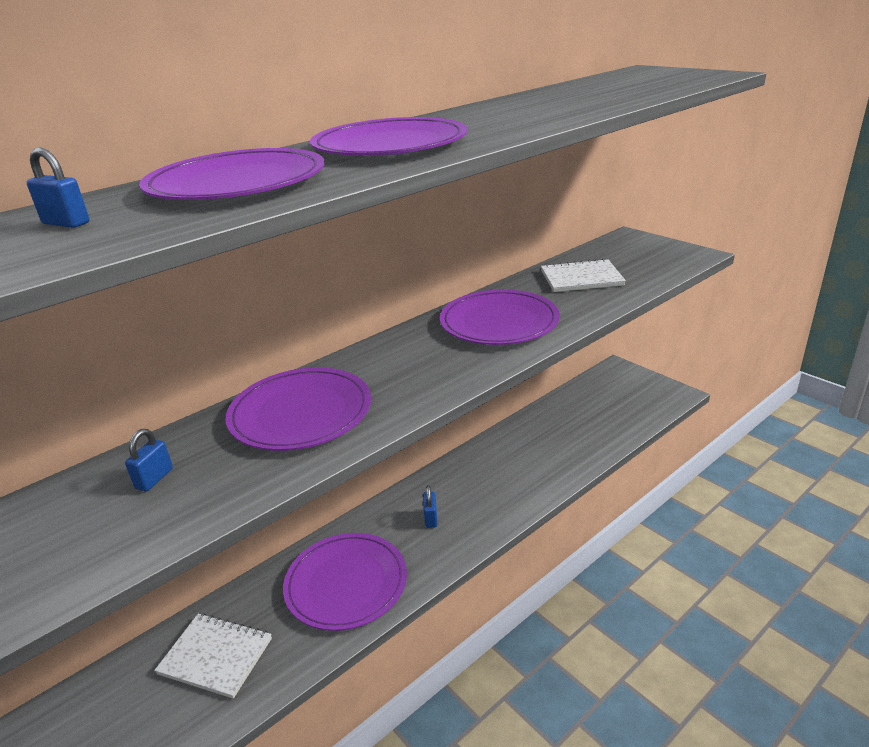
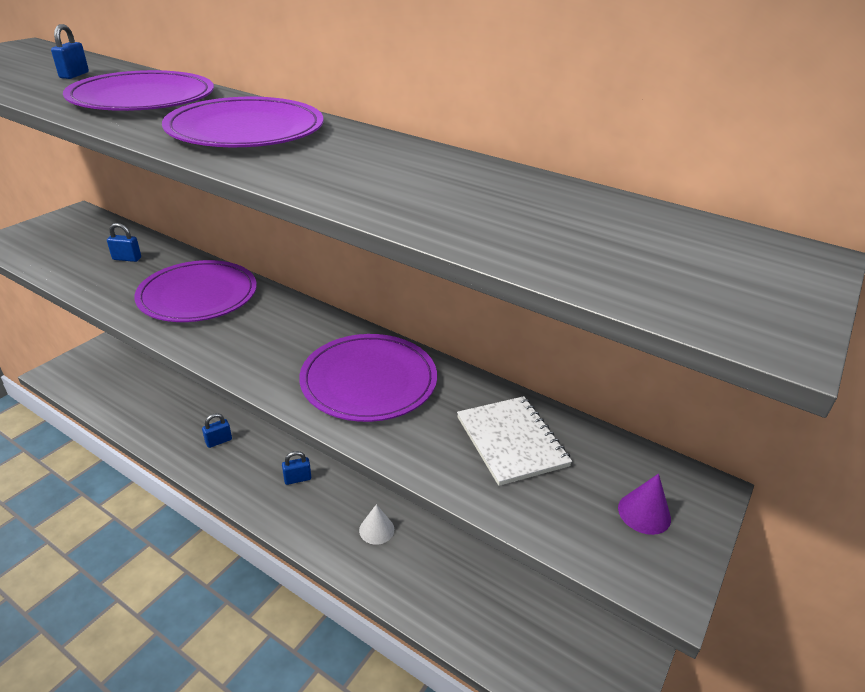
camera: 70 degrees right, 5 degrees up
white notebook [154,613,272,699] -> none
purple plate [283,533,407,631] -> blue padlock [202,413,232,448]
none -> white cone [359,504,394,545]
none -> purple cone [618,474,671,535]

